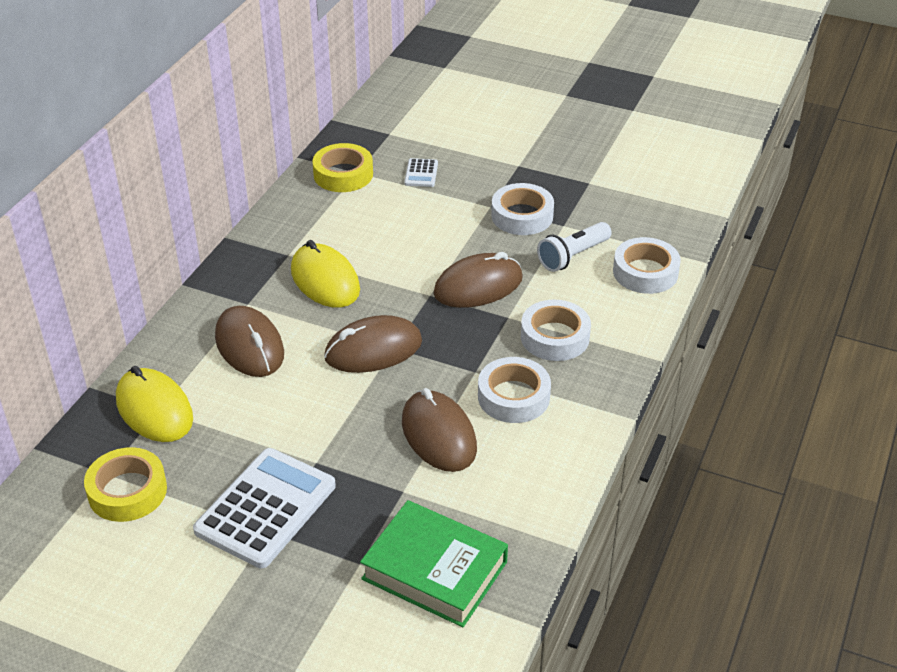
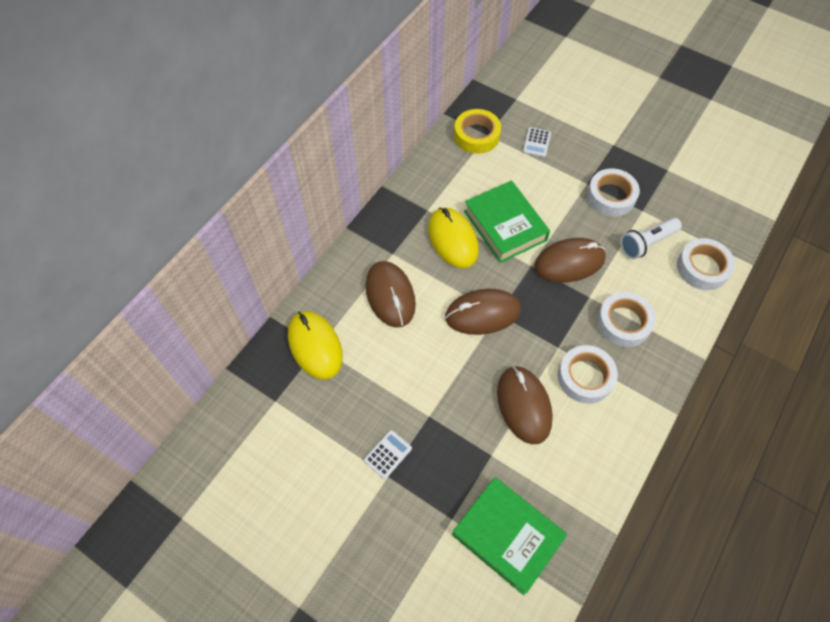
camera: 10 degrees right, 20 degrees up
yellow tape [84,447,167,522] -> none
white calculator [193,448,336,568] -> white calculator [364,430,412,479], size x0.45
none -> green book [464,180,550,263]

